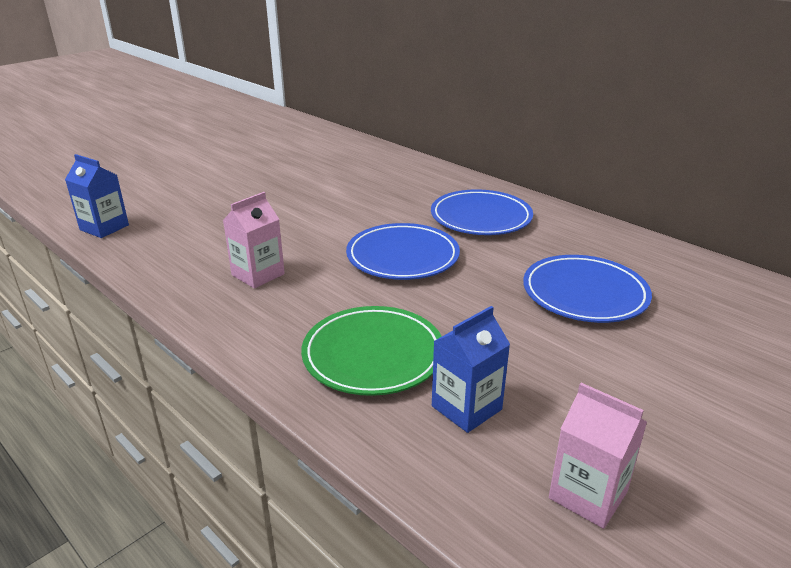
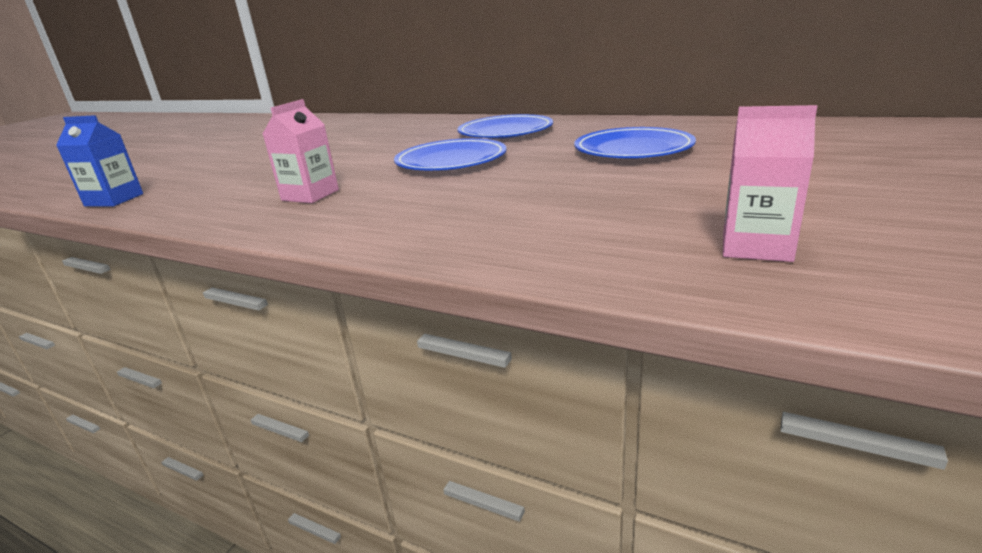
camera: 15 degrees left, 5 degrees down
green plate [301,306,442,396] -> none
blue carton [432,306,510,433] -> none

